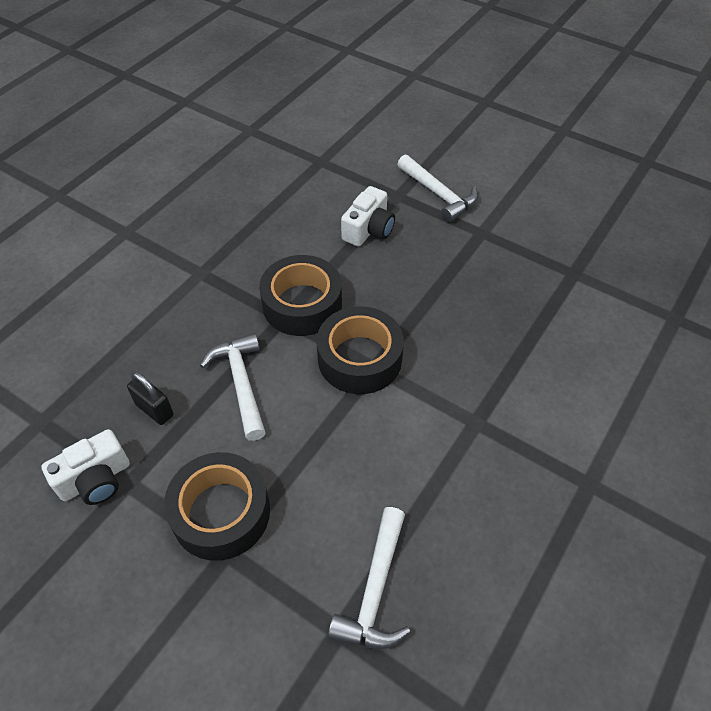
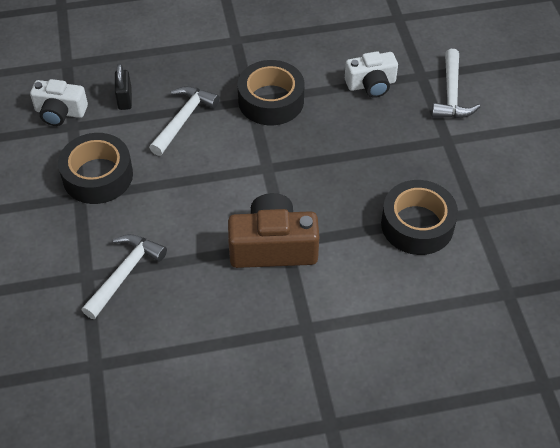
camera: 45 degrees right, 0 degrees up
black tape [317,306,404,394] -> black tape moved to [381,180,458,255]
white hammer [328,507,411,649] -> white hammer turned 150 degrees clockwise [82,234,167,319]
none -> brown camera [228,193,319,268]

